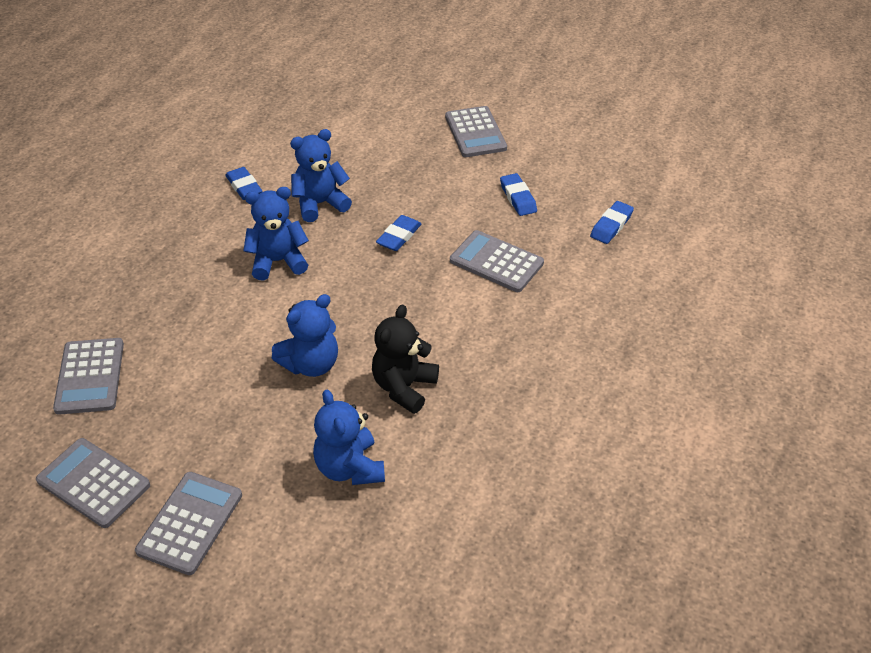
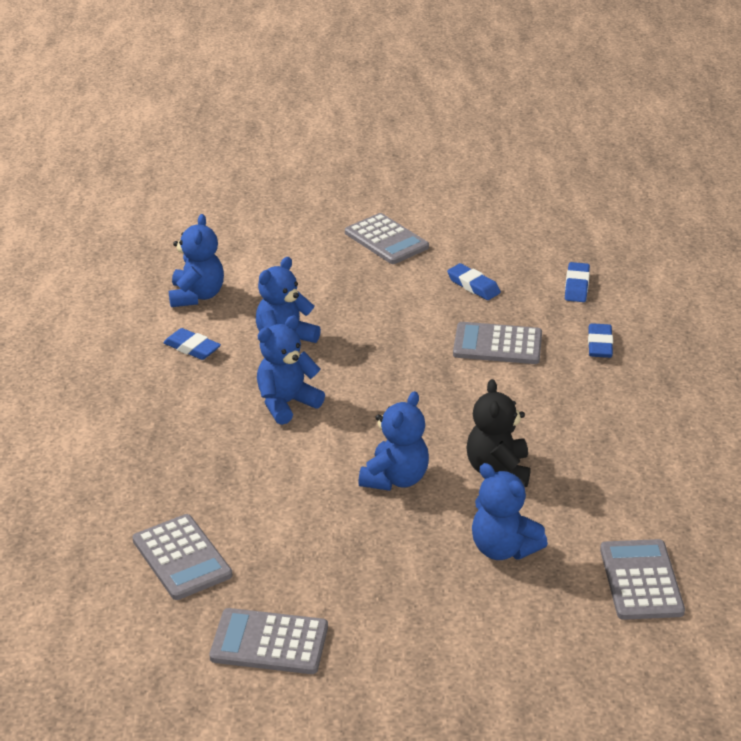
camera: 25 degrees left, 10 degrees down
grey calculator [135,472,242,575] -> grey calculator moved to [600,539,685,620]
blue eraser [376,215,421,251] -> blue eraser moved to [588,323,613,358]
none -> blue teddy bear [169,214,224,307]

